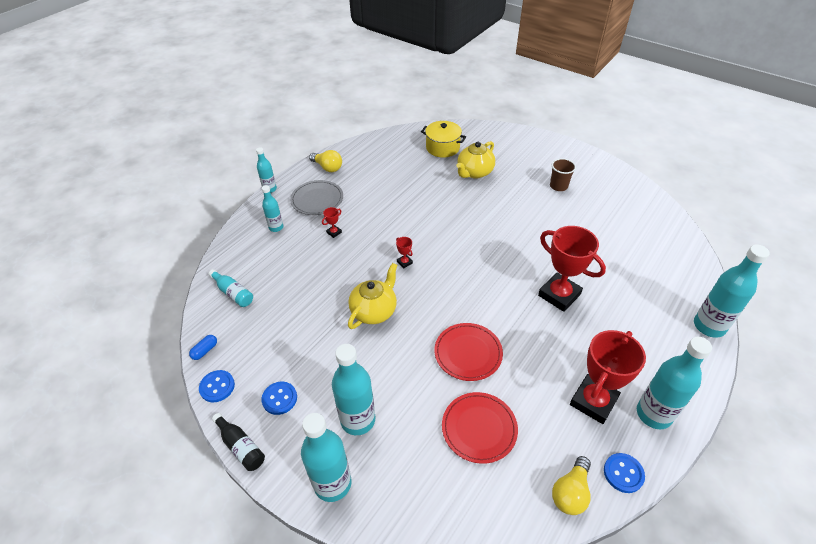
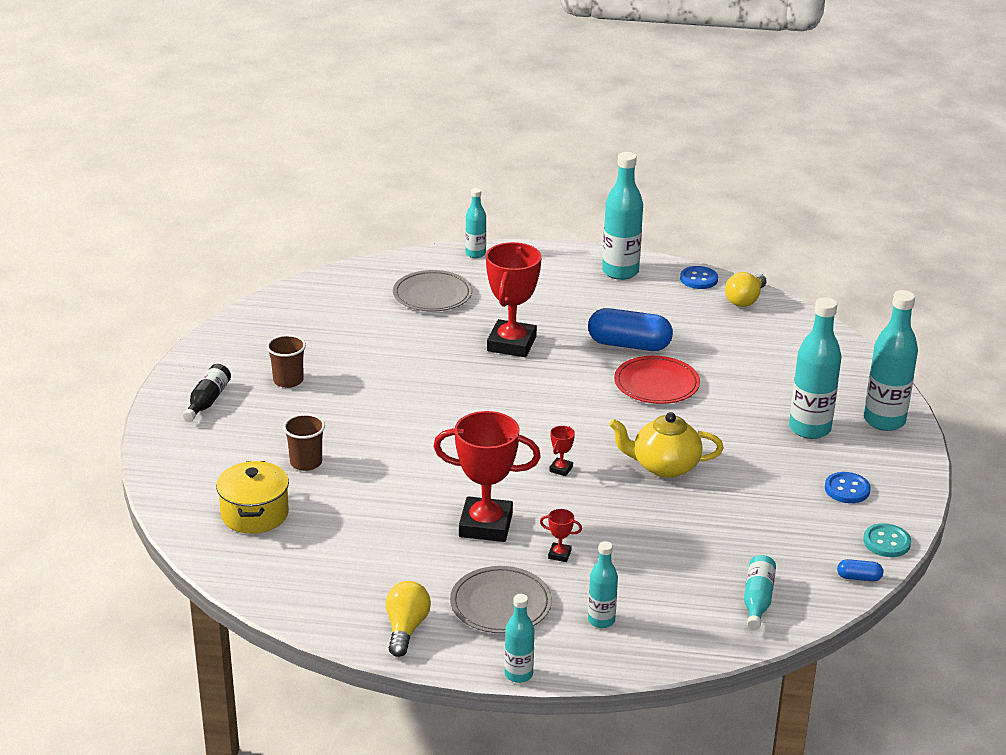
camera: 120 degrees left, 15 degrees down
blue button [199,370,235,402] -> turquoise button [863,523,911,557]
black bottle [212,413,265,471] -> black bottle moved to [183,364,231,422]
red plate [442,392,518,464] -> none
yellow teapot [456,141,495,179] -> brown cup [283,414,325,471]
yellow light bulb [552,456,591,515] -> yellow light bulb turned 120 degrees clockwise [725,272,767,307]
red trophy [570,330,646,424] -> red trophy moved to [433,411,541,542]
turquoise bottle [694,244,770,338] -> turquoise bottle [465,188,486,258], size x0.56
none -> grey plate [393,270,472,312]
none -> blue capsule [588,308,673,351]

